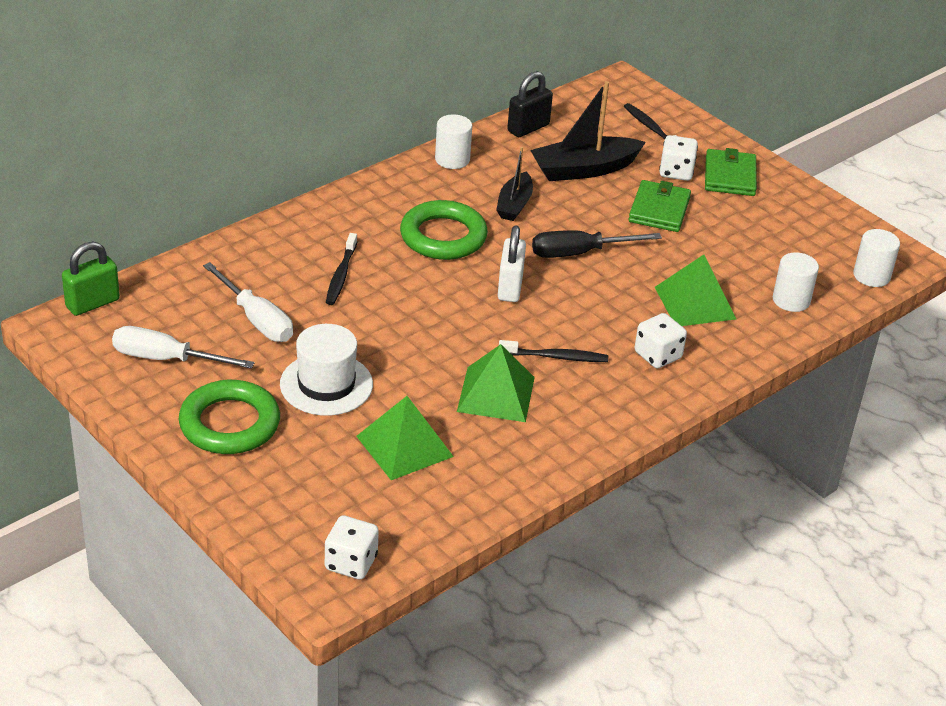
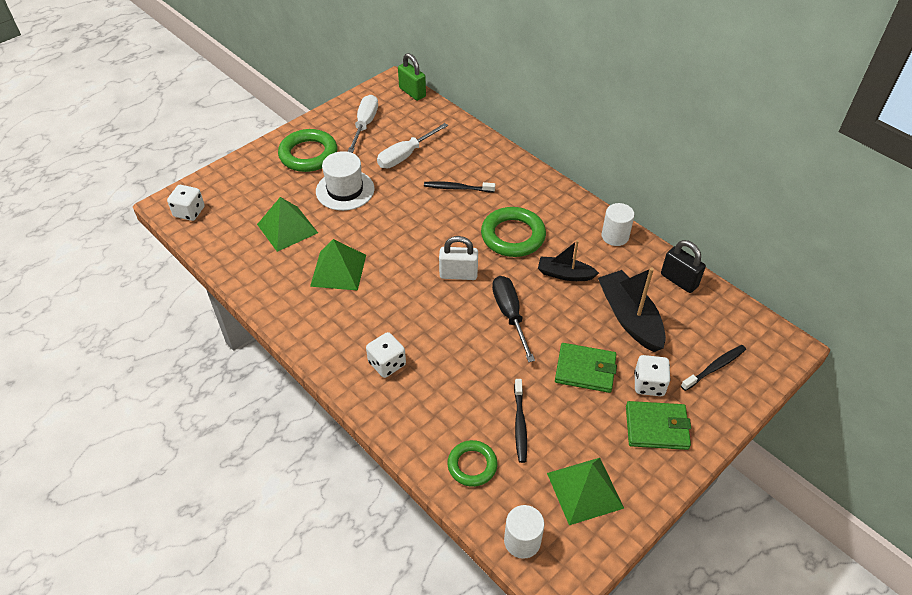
camera: 90 degrees right, 10 degrees up
black toothbrush [499,340,608,362] -> black toothbrush moved to [514,379,527,463]
green pyramid [655,255,736,326] -> green pyramid moved to [547,458,624,525]
white cylinder [773,252,819,312] -> green ring [447,440,497,487]

